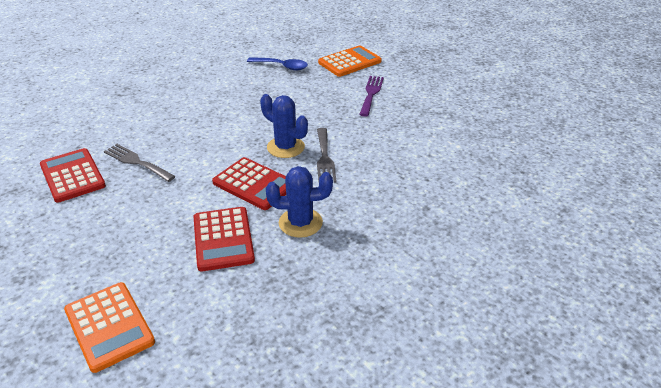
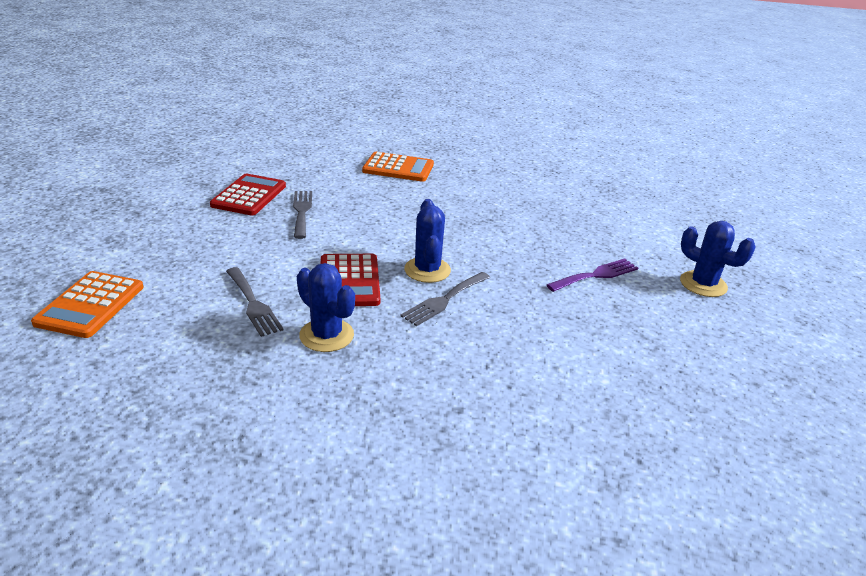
camera: 45 degrees right, 5 degrees down
red calculator [193,207,255,271] -> grey fork [226,267,284,337]
blue spoon [247,57,308,70] -> none
orange calculator [318,45,382,77] -> orange calculator moved to [362,152,434,182]
none -> blue cactus [680,221,756,297]

